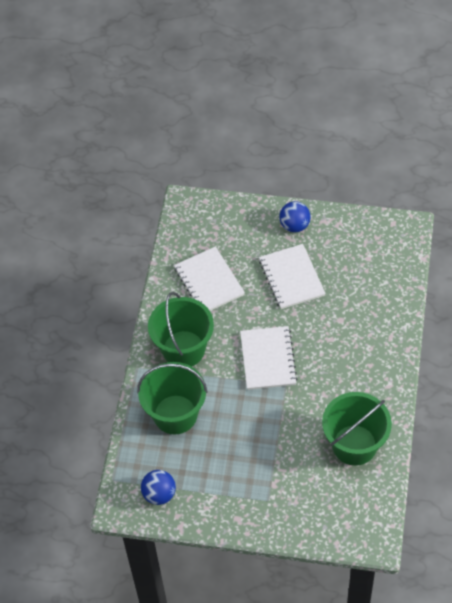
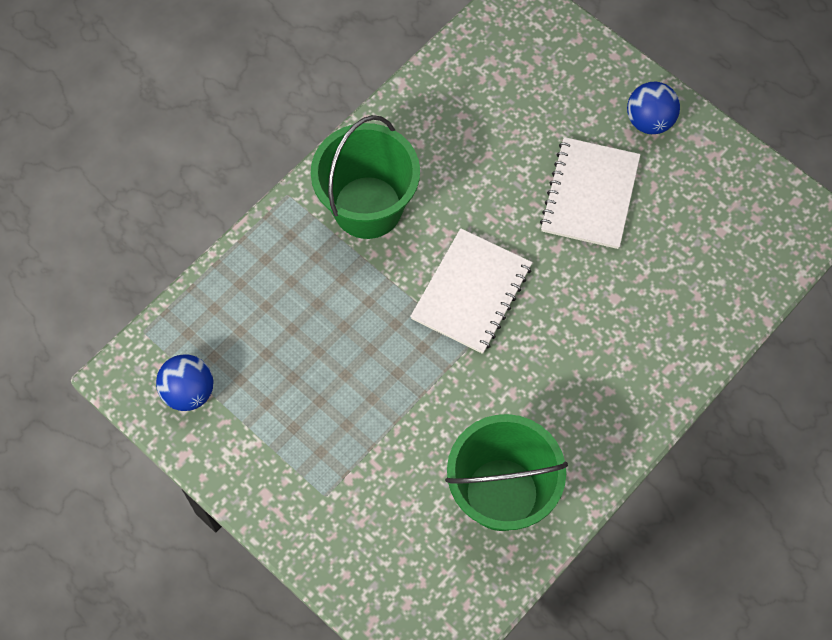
camera: 30 degrees right, 10 degrees up
green bucket [137,362,208,435] -> none
white notebook [174,246,245,311] -> none

